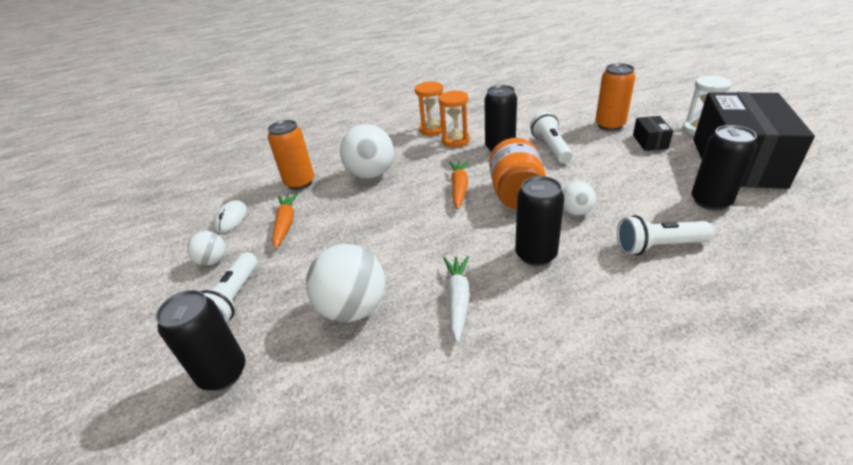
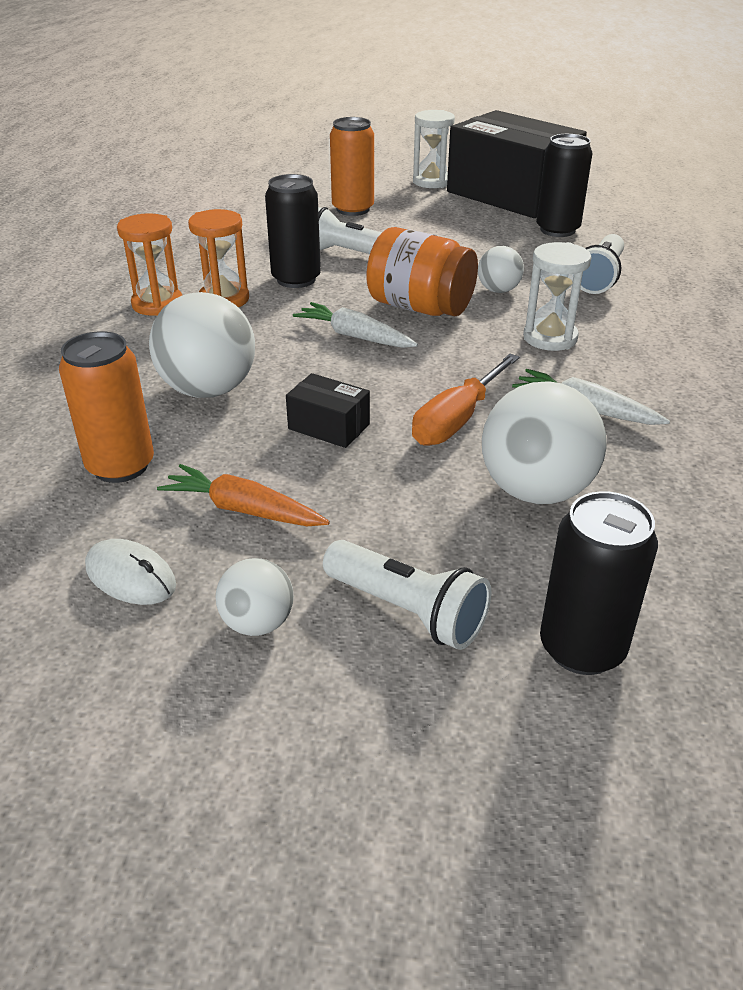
camera: 65 degrees left, 0 degrees up
orange carrot [449,161,469,209] -> white carrot [293,302,418,348]
black can [515,176,564,266] -> white hourglass [523,242,592,351]
black box [633,116,673,151] -> black box moved to [286,373,370,448]
none -> orange screwdriver [412,354,520,446]

